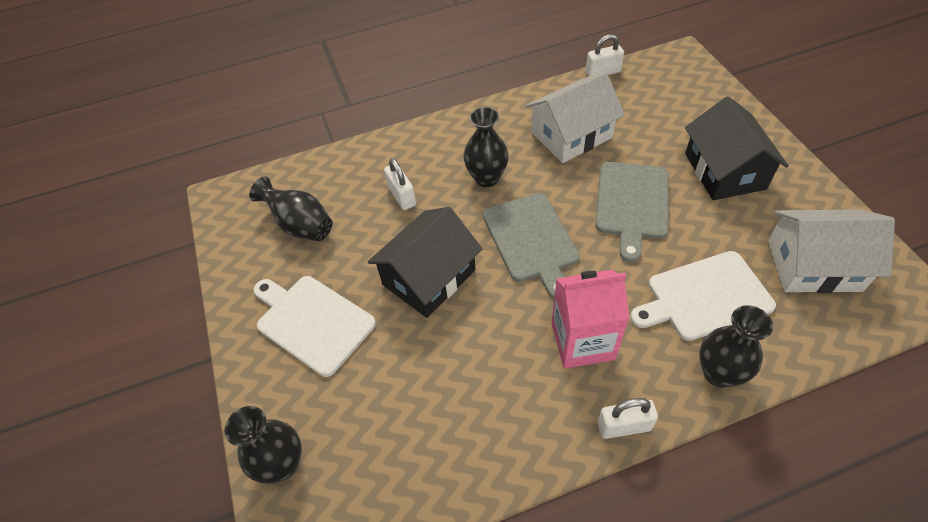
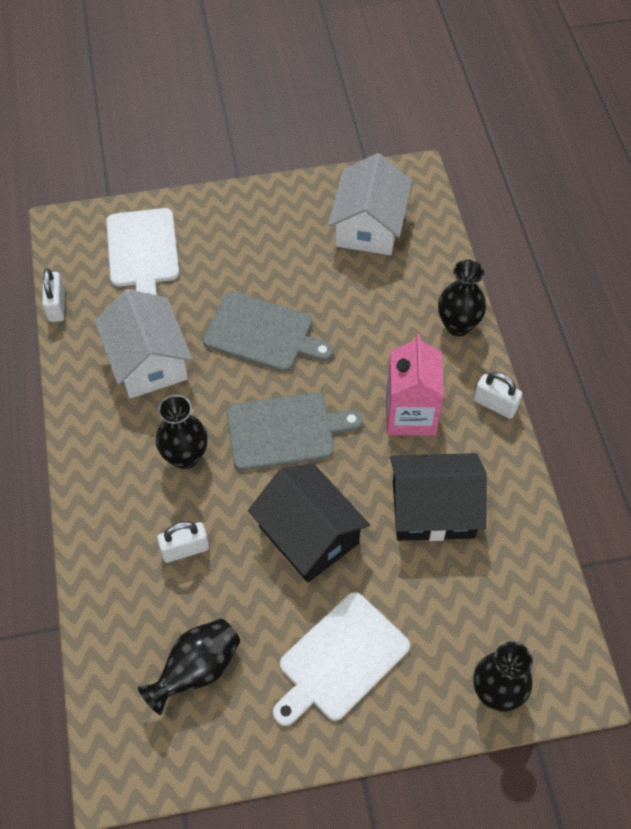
camera: 85 degrees left, 5 degrees up
white padlock [598,398,658,439] -> white padlock turned 60 degrees counterclockwise [474,372,522,419]
white cutting board [630,251,776,341] -> white cutting board moved to [106,208,179,295]
black house [685,96,789,200] -> black house moved to [390,453,487,541]

